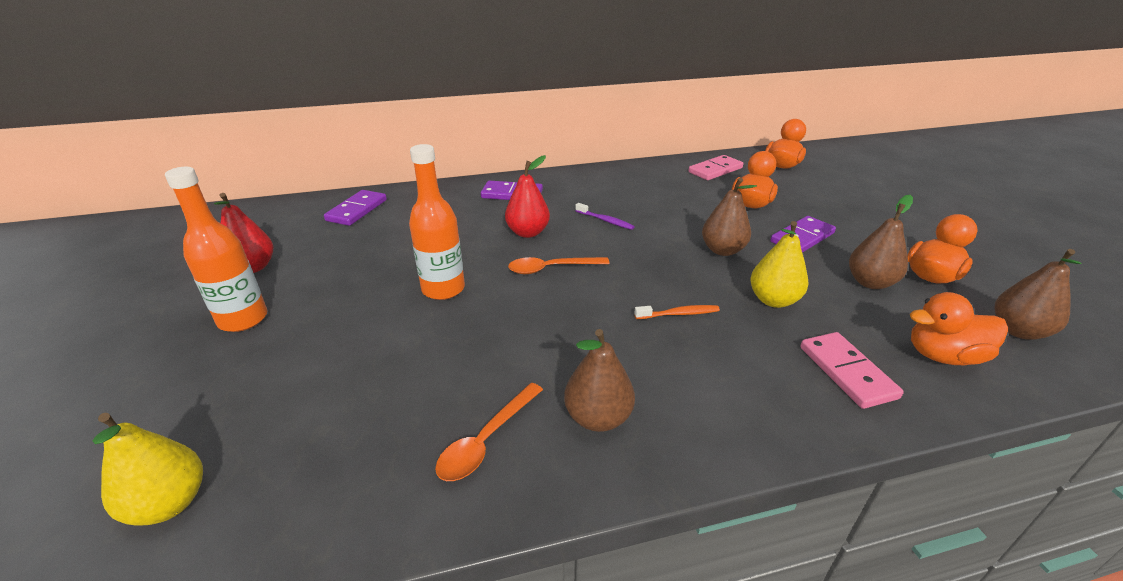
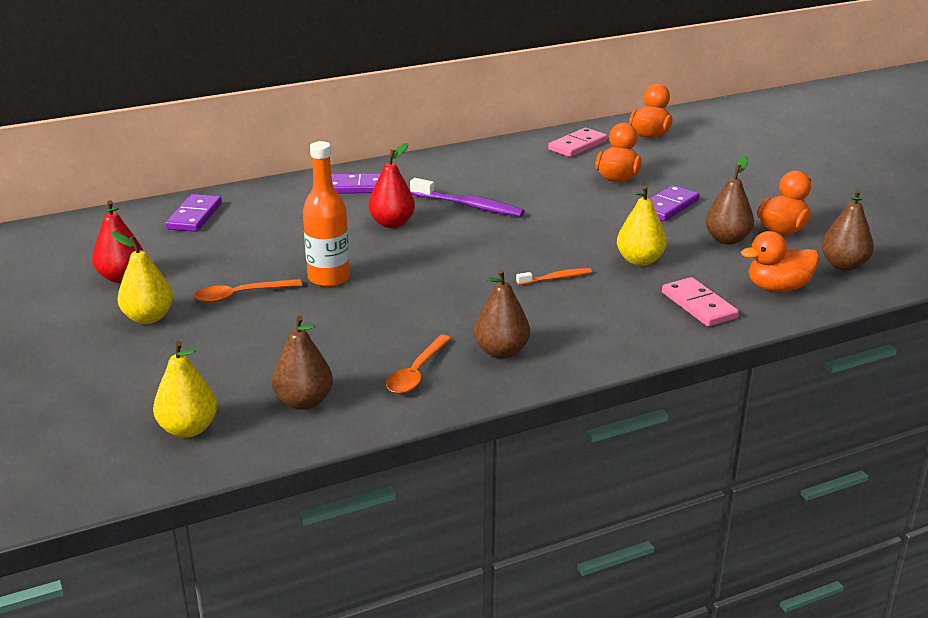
camera: 10 degrees left, 5 degrees down
orange bottle [165,167,267,332] -> yellow pear [111,231,173,324]
orange spoon [508,257,610,274] -> orange spoon moved to [194,279,302,303]
purple toothbrush [575,203,635,230] -> purple toothbrush [410,178,525,217], size x1.74
brown pear [702,178,757,256] -> brown pear moved to [272,316,333,410]

